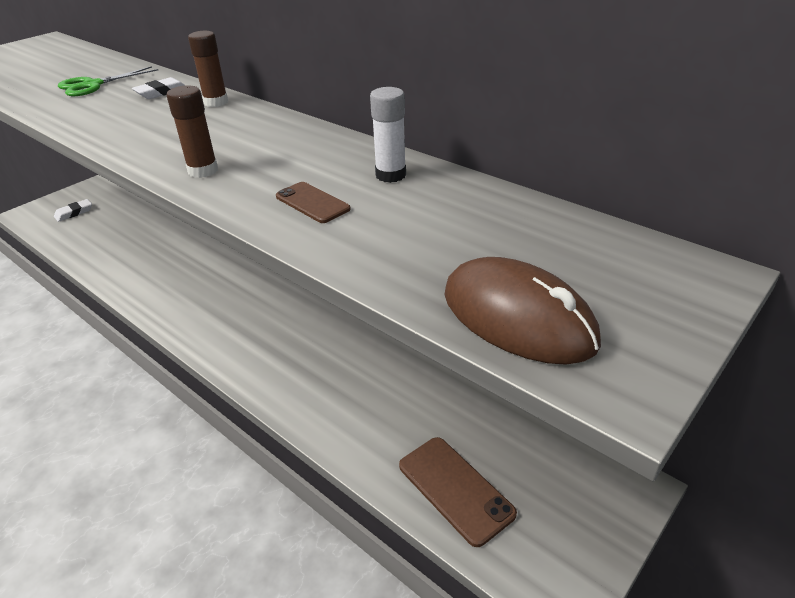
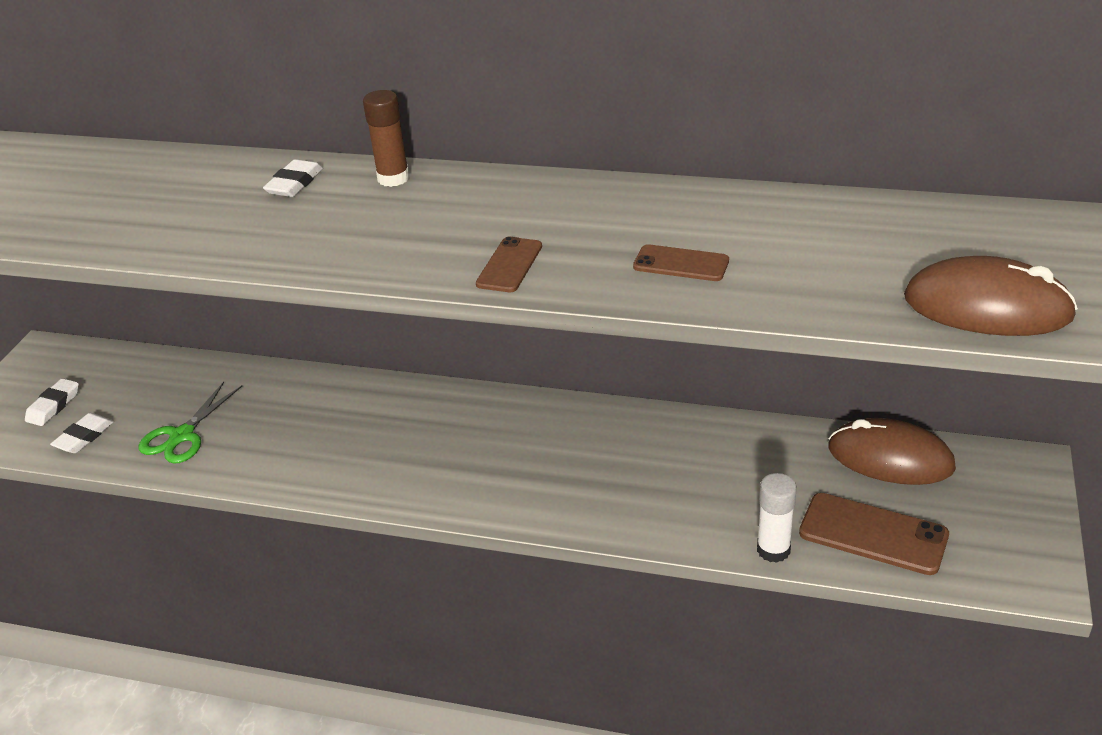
camera: 25 degrees left, 0 degrees up
green scissors [58,66,158,96] -> green scissors moved to [139,382,242,464]
brown glue stick [166,85,218,178] -> brown phone [476,237,542,292]
white glue stick [370,87,406,183] -> white glue stick moved to [757,473,797,563]
none -> white eraser [50,413,114,453]
none -> brown mouse [828,418,956,485]

